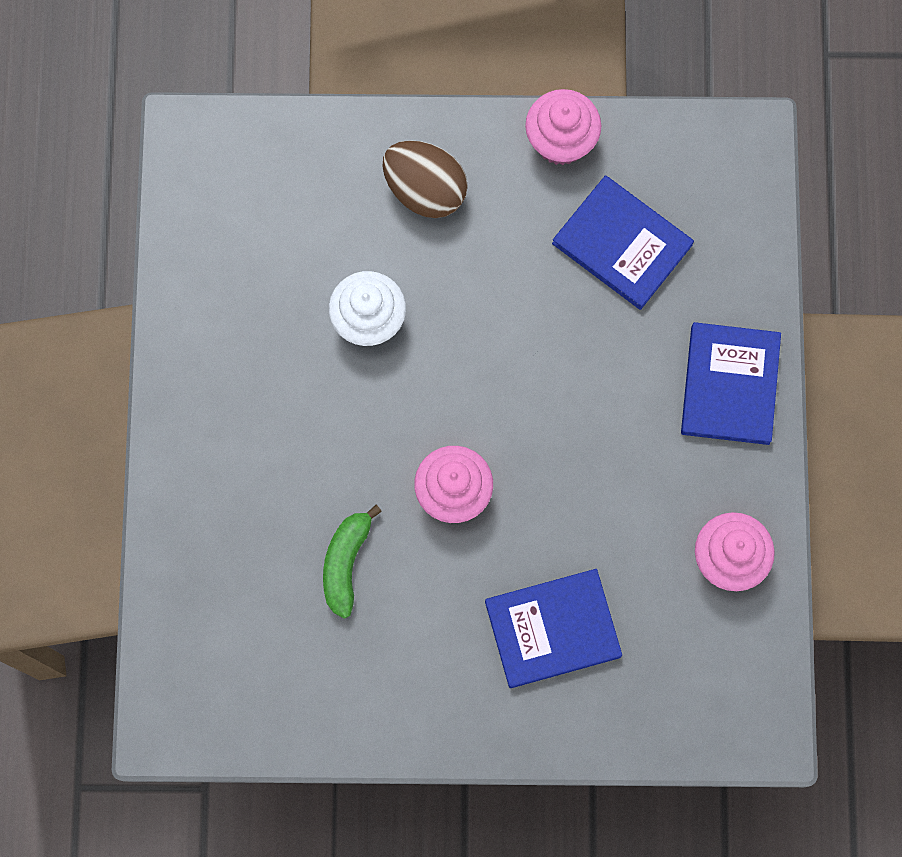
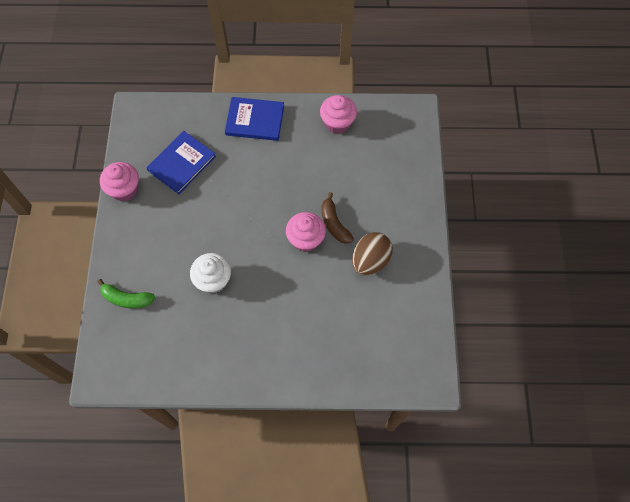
camera: 90 degrees left, 10 degrees down
green banana [323,505,382,619] -> green banana moved to [97,279,155,308]
brown egg [382,140,468,218] -> brown egg moved to [352,232,393,276]
blue book [485,569,622,688] -> none
none -> brown banana [322,192,354,244]

